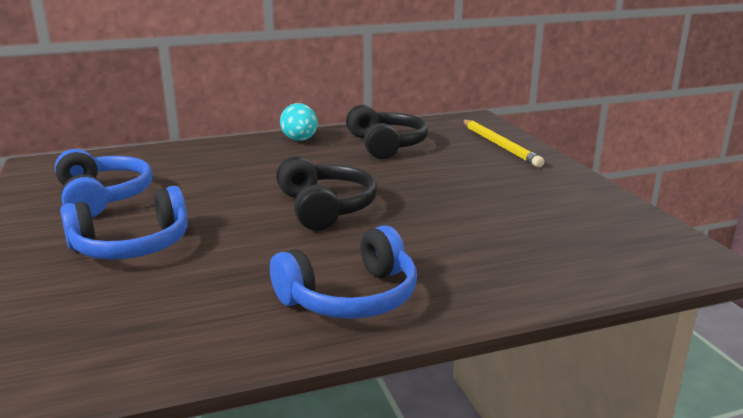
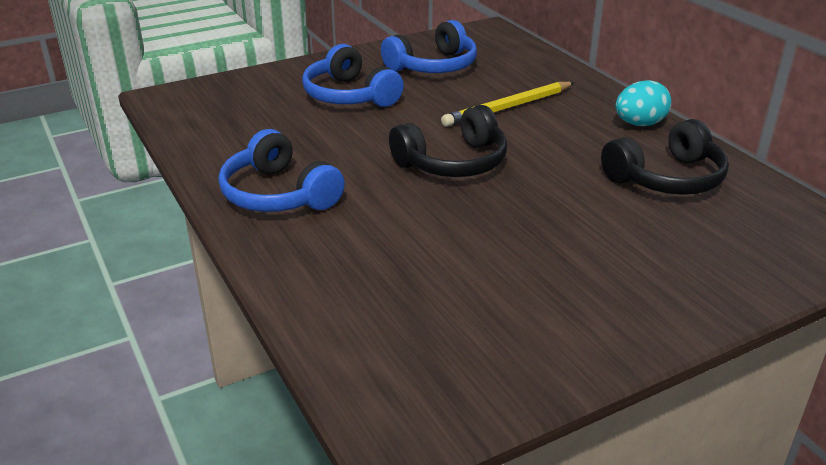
camera: 80 degrees right, 10 degrees up
yellow pencil [462,120,544,167] -> yellow pencil moved to [441,82,575,127]

